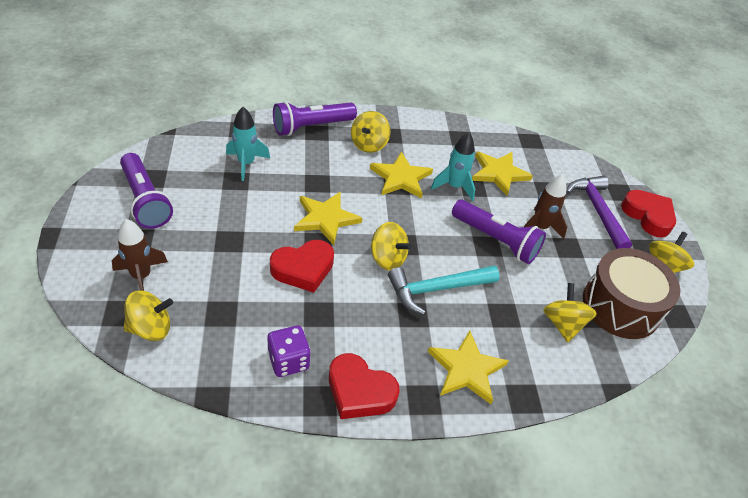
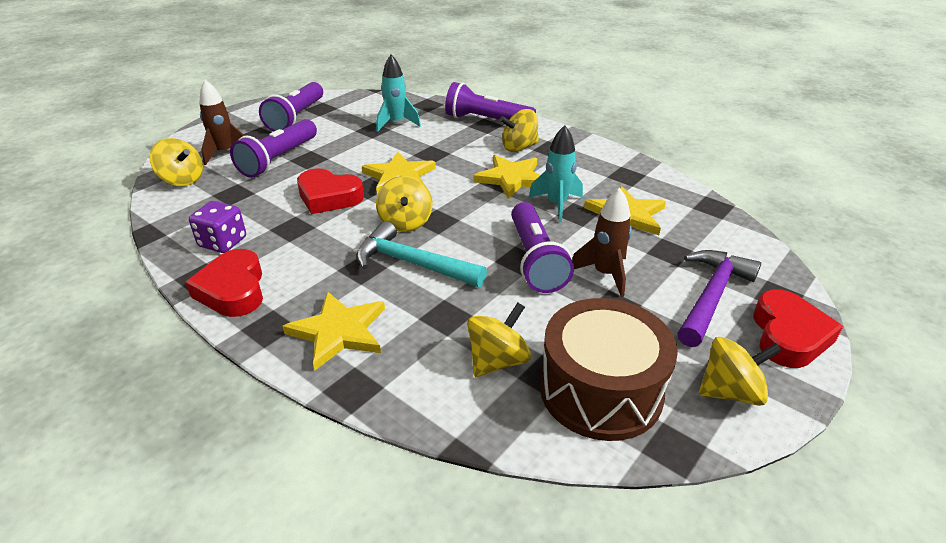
camera: 50 degrees right, 10 degrees down
none -> purple flashlight [230,119,317,178]

